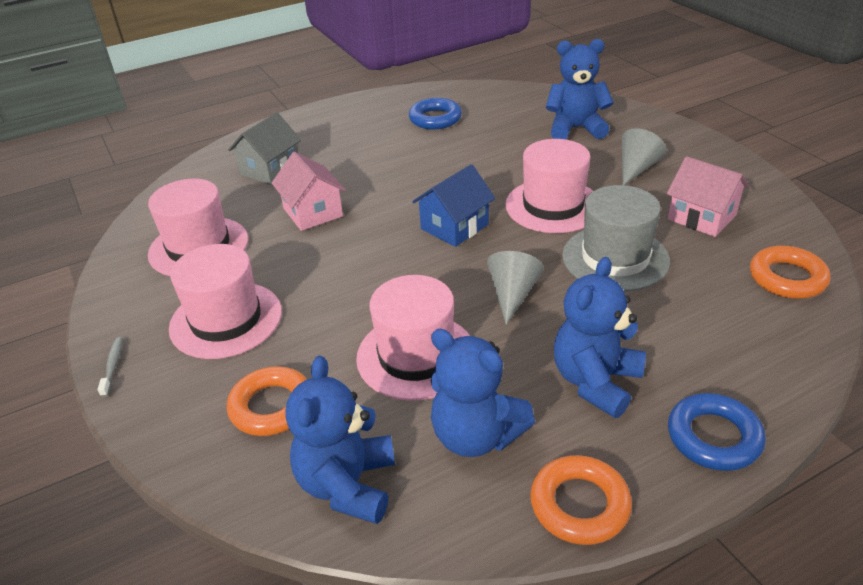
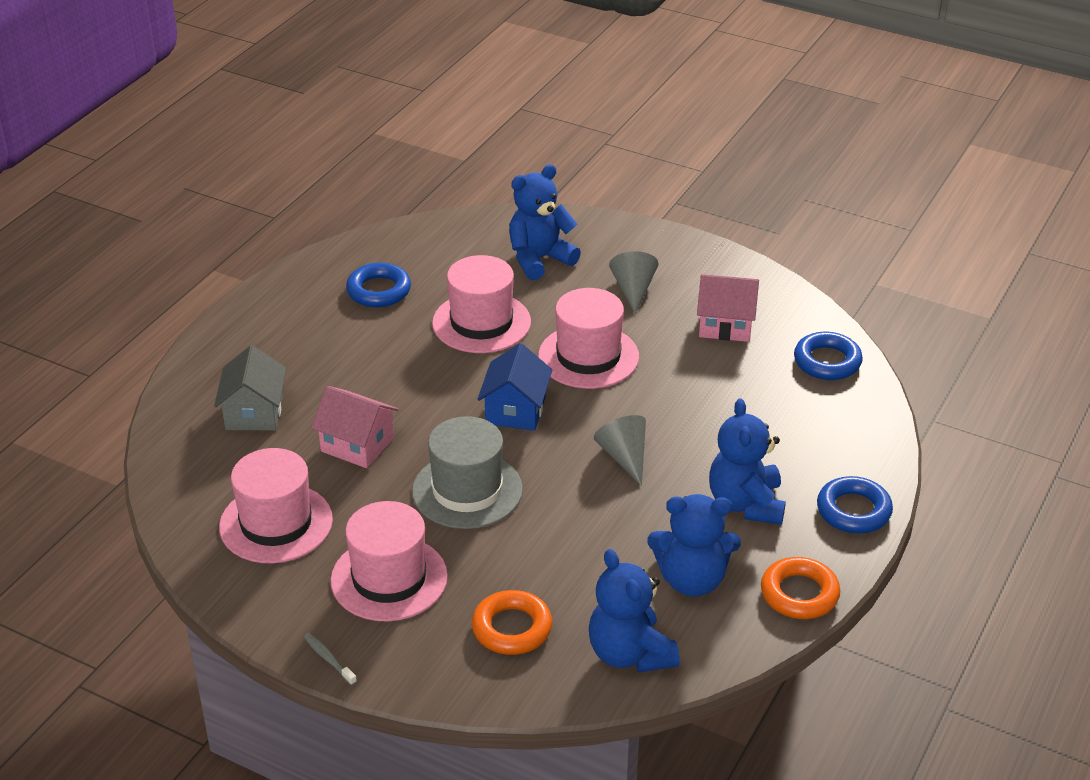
camera: 35 degrees left, 0 degrees up
pink hat [356,275,470,401] -> pink hat moved to [432,255,531,353]
grey hat [562,185,670,292] -> grey hat moved to [412,416,523,529]
orange ring [750,246,830,299] -> blue ring [794,332,863,380]

